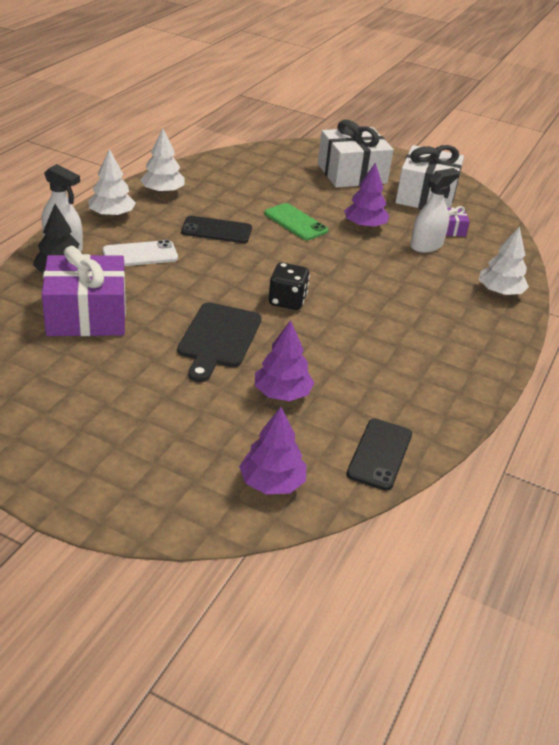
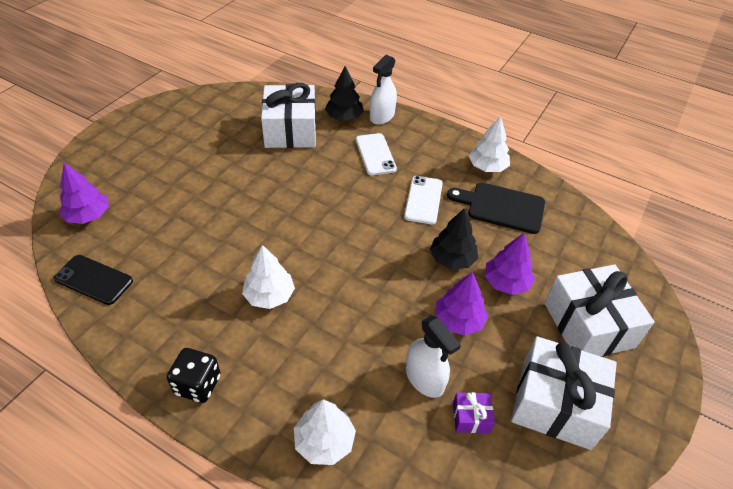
camera: 95 degrees right, 10 degrees up
purple gift [42,246,126,336] -> white gift [261,83,316,148]
white tree [88,149,136,217] -> white tree moved to [242,245,295,309]
black cutting board [177,302,262,382] -> black cutting board moved to [447,183,545,234]
black phone [181,216,252,243] -> white phone [404,176,443,225]
purple tree [255,320,314,401] -> purple tree moved to [485,233,535,295]
green phone [264,203,328,240] -> black tree [430,209,478,269]
black dice [268,263,310,310] -> black dice moved to [167,348,221,403]

